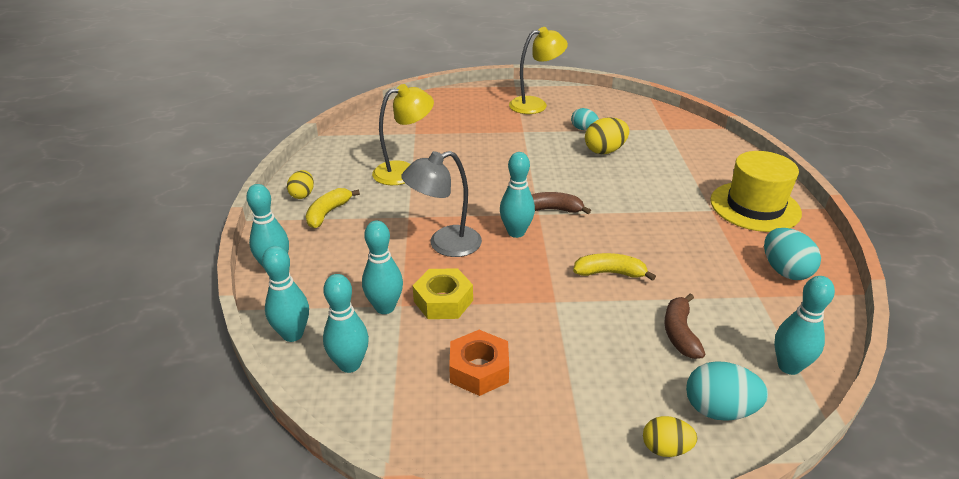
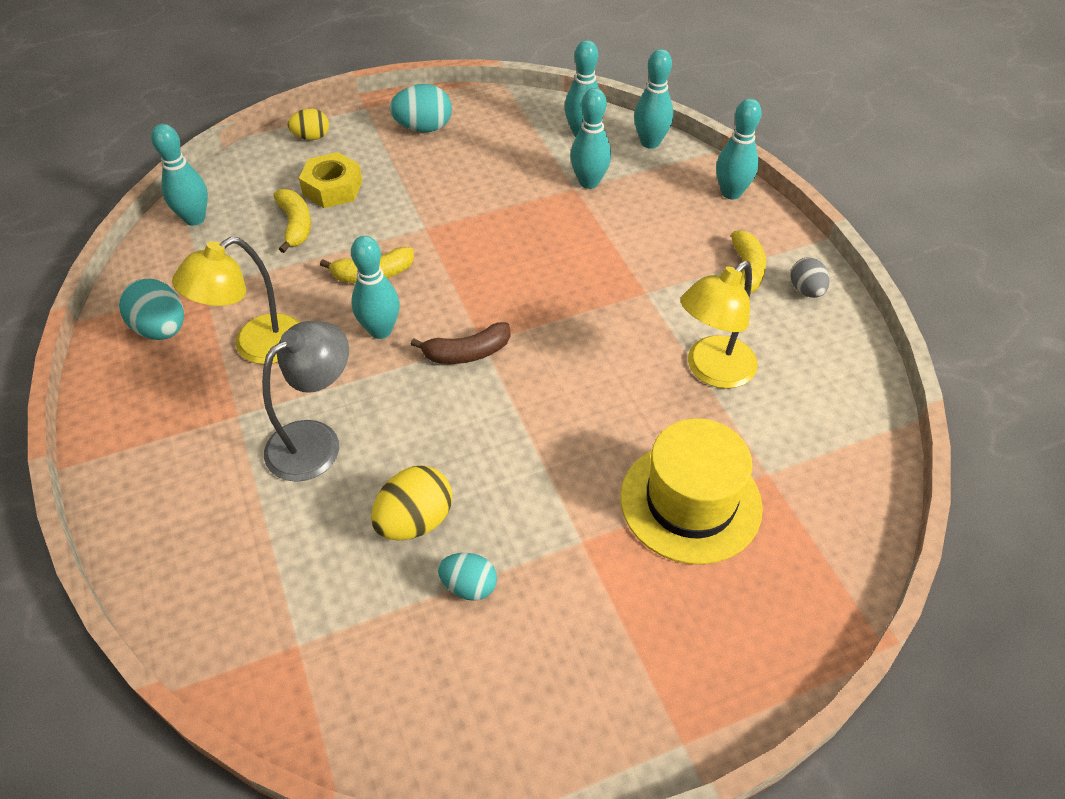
camera: 160 degrees right, 15 degrees up
yellow egg [287,170,314,199] -> grey egg [790,257,830,298]
grey lamp [401,151,482,257] -> grey lamp moved to [262,321,349,482]
yellow nut [413,268,473,319] -> yellow nut moved to [299,152,363,208]
orange nut [449,330,509,396] -> none
turquoise bowling pin [500,152,535,238] -> turquoise bowling pin moved to [351,236,400,339]
yellow lamp [509,27,568,114] -> yellow lamp moved to [172,237,300,364]
brown banana [664,294,705,359] -> yellow banana [273,189,311,253]
turquoise egg [686,361,768,421] -> turquoise egg moved to [390,84,452,132]
yellow hat [710,151,802,232] -> yellow hat moved to [620,418,763,565]

